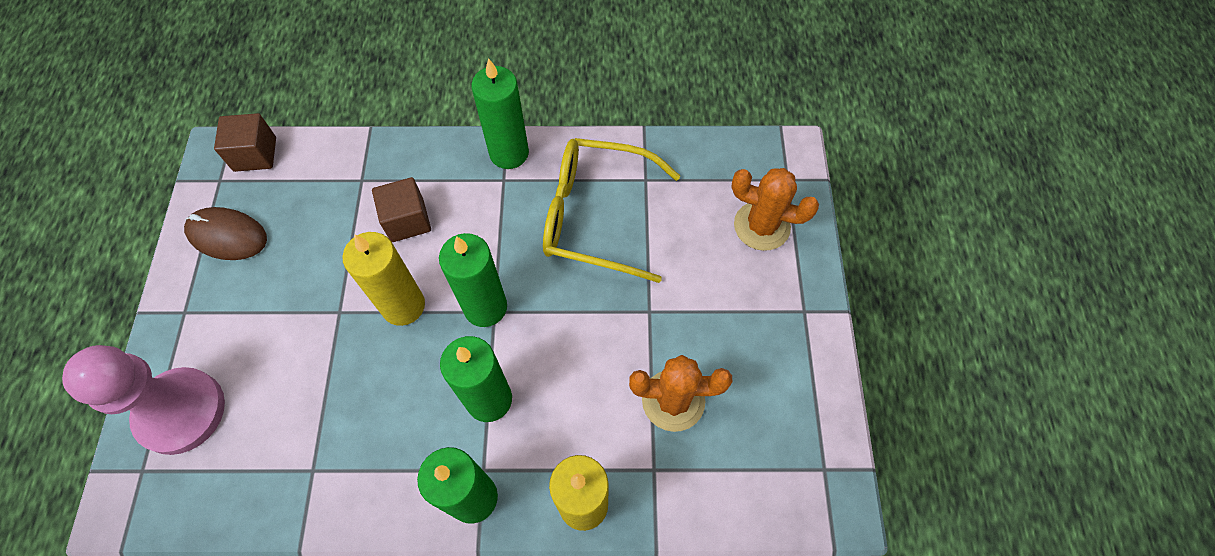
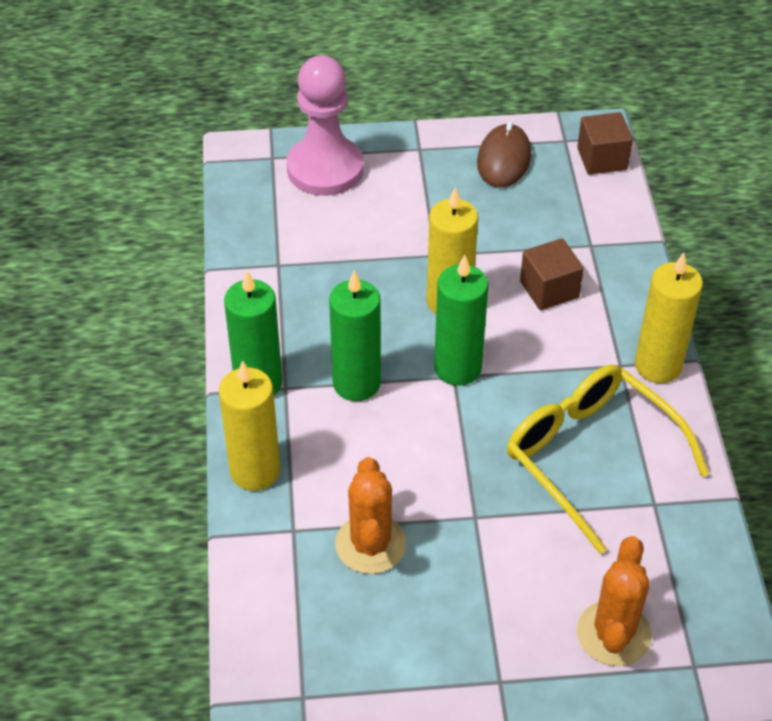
camera: 85 degrees right, 15 degrees down
green candle [471,58,529,169] -> yellow candle [635,252,703,383]
yellow glasses [543,138,680,283] -> yellow glasses turned 45 degrees counterclockwise [507,364,709,554]

